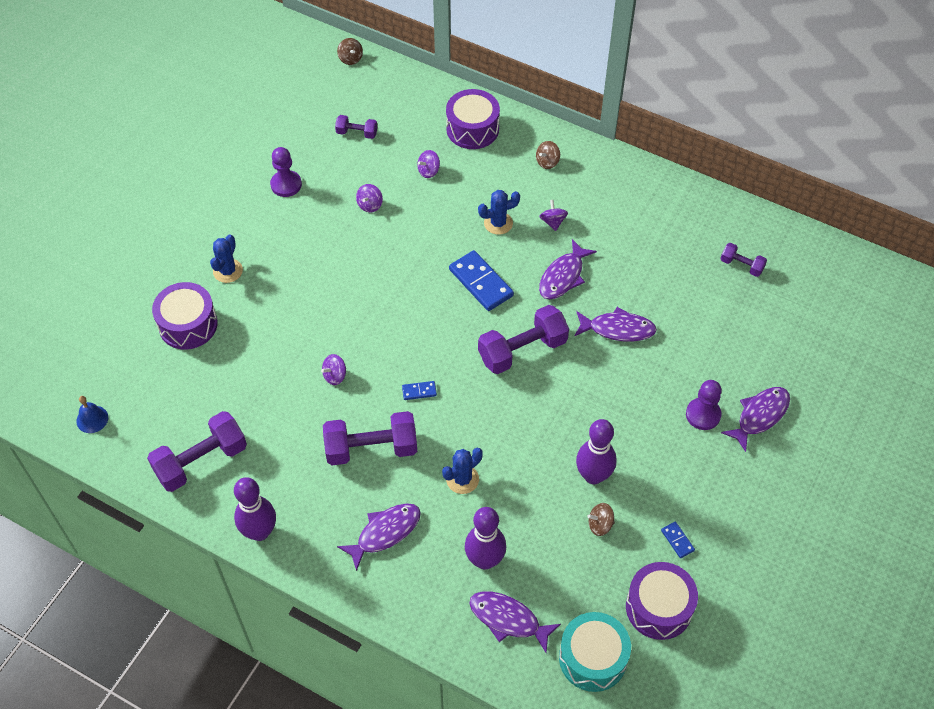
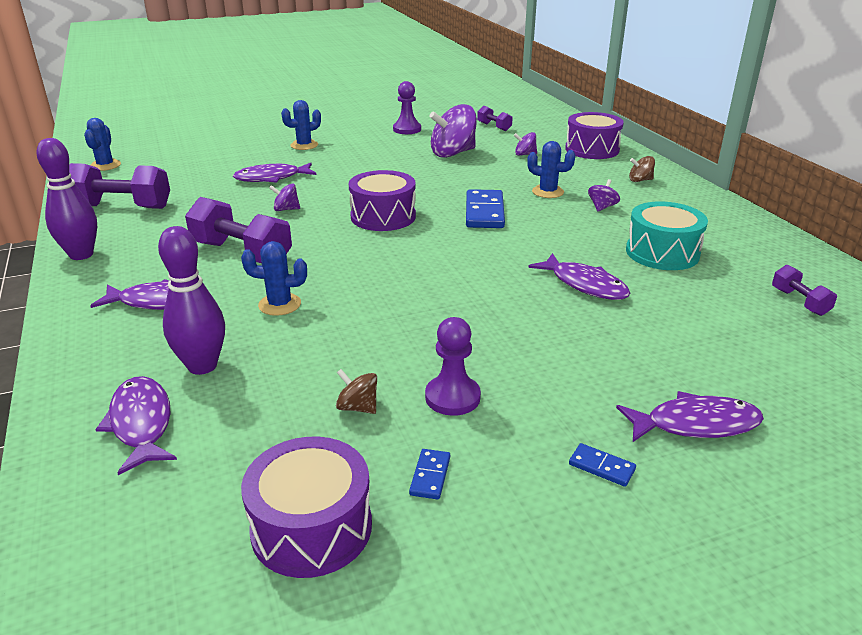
camera: 40 degrees right, 25 degrees down
blue bell [77,396,108,433] -> blue cactus [84,118,121,171]
purple drum [152,282,218,350] -> purple drum moved to [349,170,416,231]
brown spinning top [337,38,363,65] -> none
purple spinning top [356,184,383,212] -> purple spinning top [429,104,477,158], size x2.08
blue domino [402,381,437,400] -> blue domino moved to [569,443,636,487]
purple dumbbell [478,305,569,374] -> none
purple fish [539,239,597,299] -> purple fish moved to [233,163,316,183]
turquoise drum [559,612,631,692] -> turquoise drum moved to [626,201,708,270]
purple bowling pin [576,419,617,484] -> none
purple pawn [686,380,722,430] -> purple pawn moved to [425,317,481,416]

